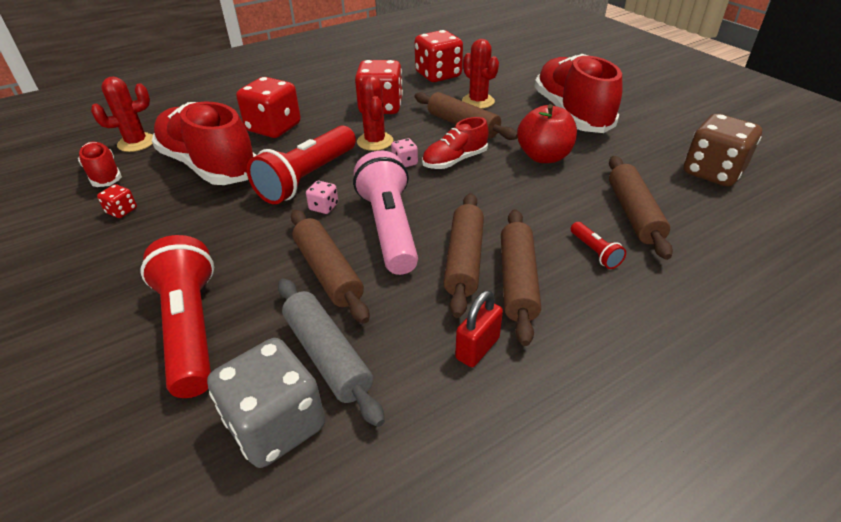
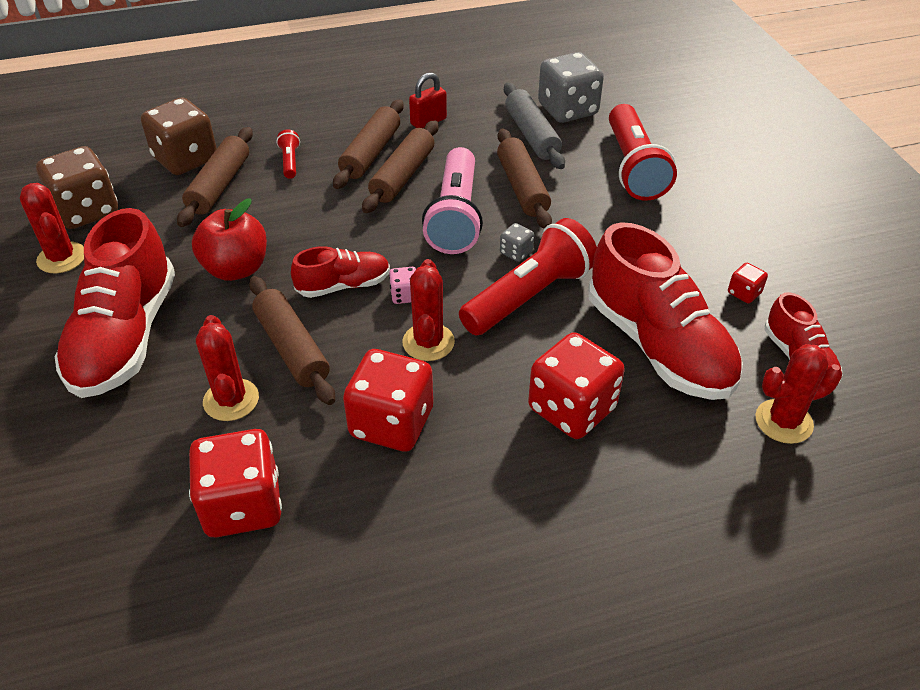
camera: 165 degrees left, 5 degrees up
pink dice [306,181,338,214] -> grey dice [500,223,534,262]
none -> red cactus [20,183,84,273]
none -> brown dice [141,97,217,175]

